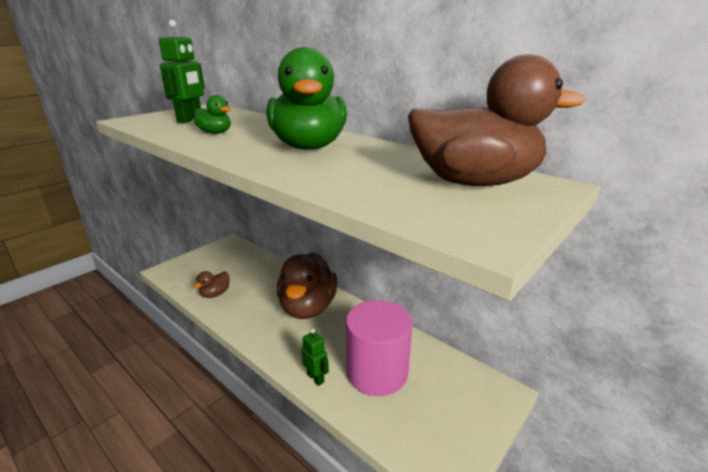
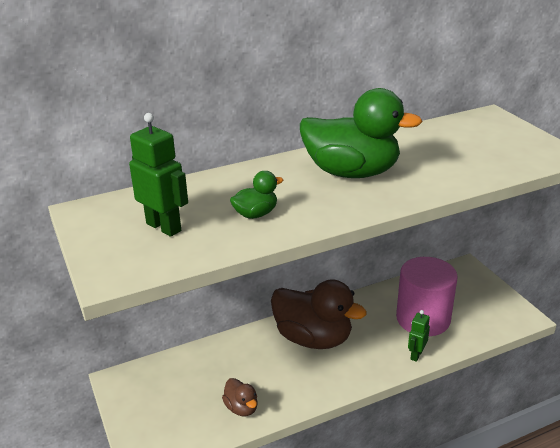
camera: 65 degrees left, 5 degrees up
green robot [301,329,329,386] -> green robot turned 45 degrees counterclockwise [408,310,430,362]
brown duck [408,54,586,186] -> none

